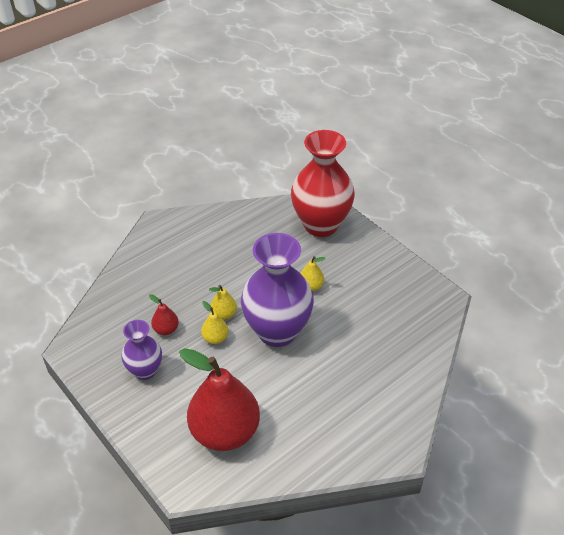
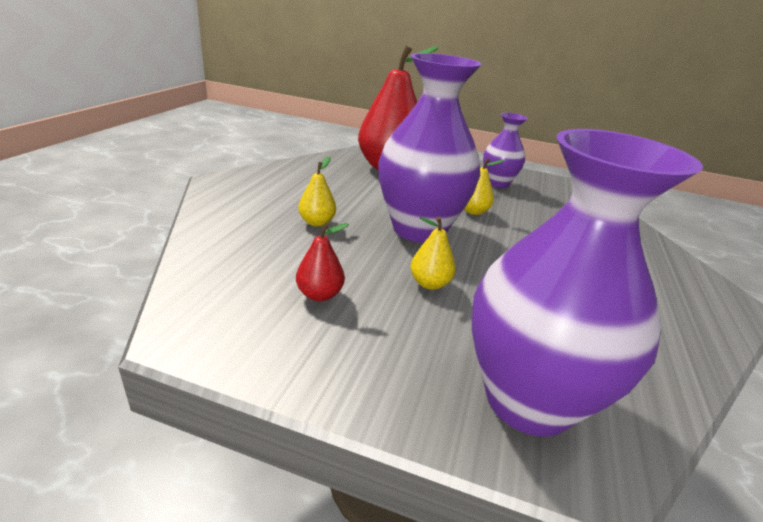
camera: 145 degrees right, 15 degrees down
red pear [149,294,179,335] -> red pear moved to [296,223,349,302]
yellow pear [209,285,237,320] -> yellow pear moved to [299,157,336,226]
red vase [291,130,355,237] -> purple vase [472,129,703,437]

